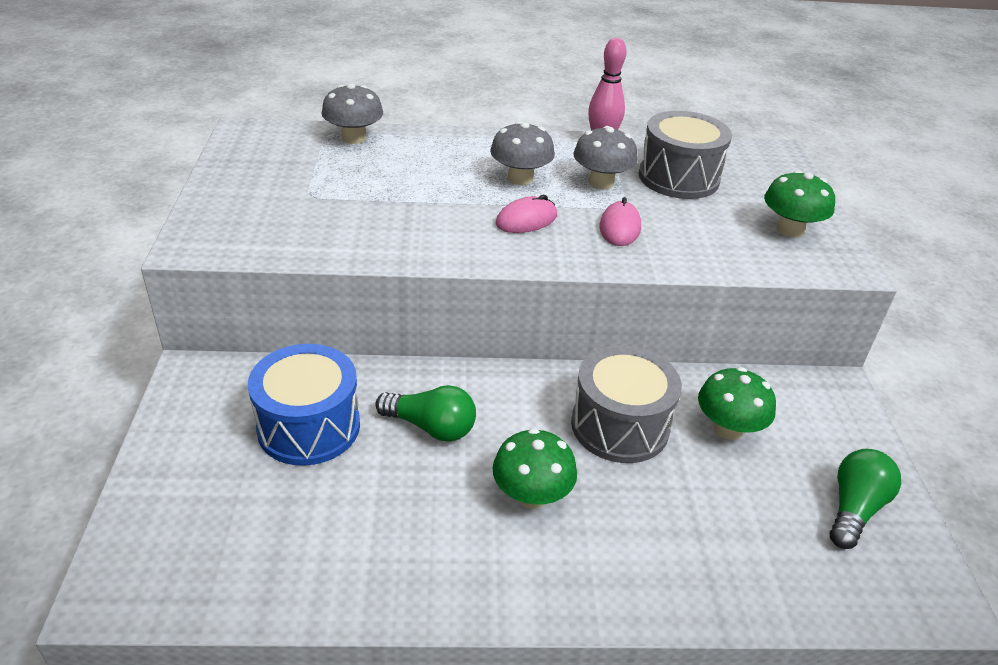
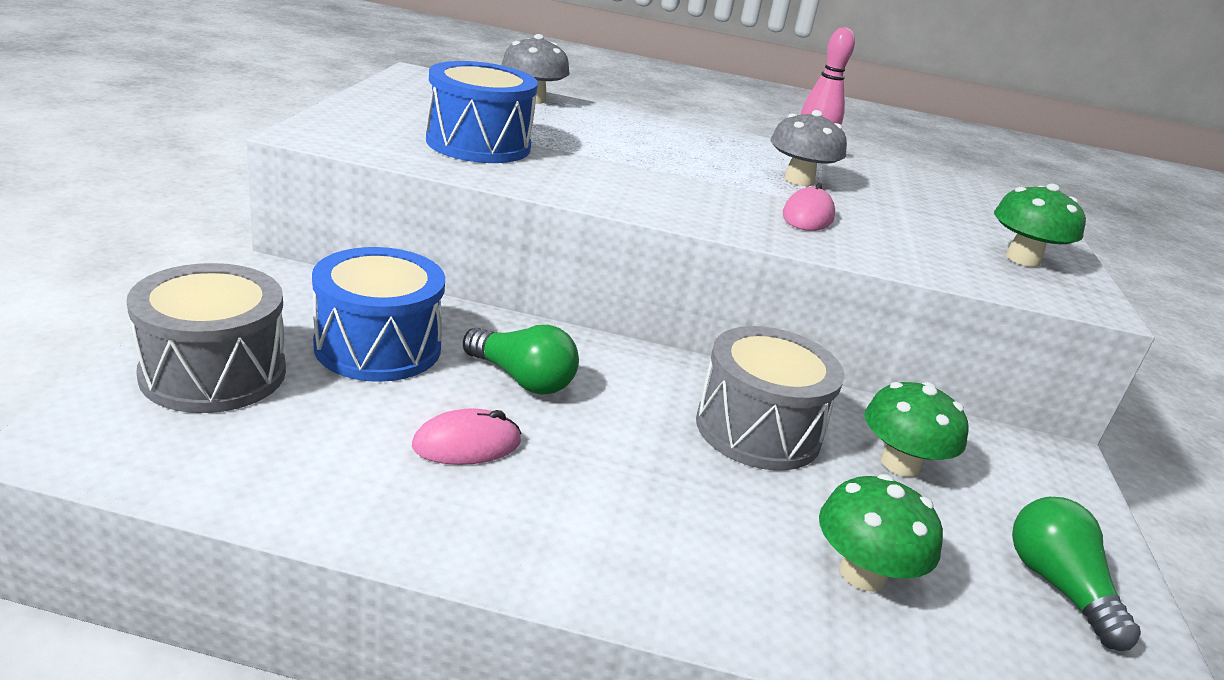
camera: 10 degrees right, 10 degrees down
grey mushroom [490,121,555,185] -> none
green mushroom [493,428,577,509] -> green mushroom moved to [819,474,943,592]
pink mouse [496,195,557,233] -> pink mouse moved to [412,408,521,465]
grey drum [639,111,732,199] -> grey drum moved to [127,263,286,413]
green light bulb [830,449,901,549] -> green light bulb turned 60 degrees counterclockwise [1012,497,1141,651]
none -> blue drum [426,61,538,163]

